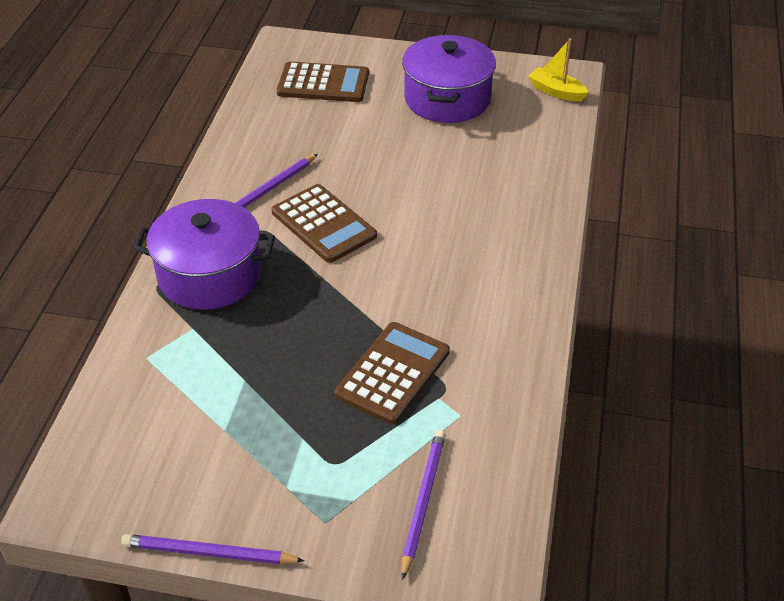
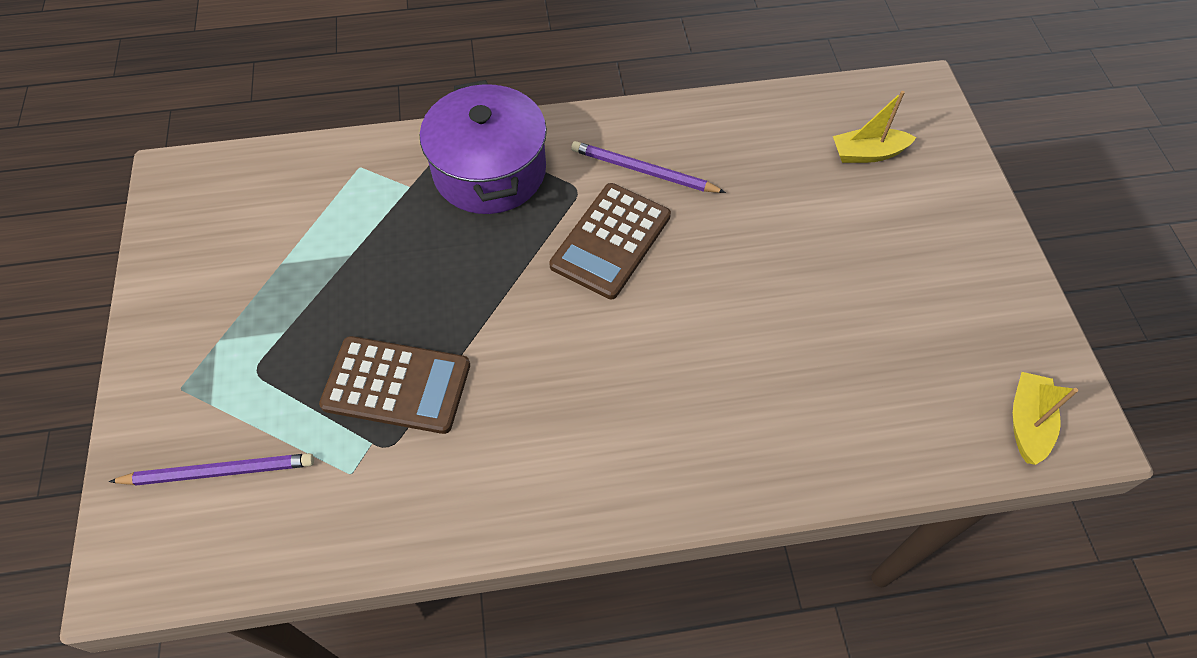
camera: 70 degrees right, 15 degrees up
purple pencil [121,534,305,564] -> none
brown calculator [277,61,369,102] -> yellow boat [833,91,917,163]
purple pot [402,35,496,123] -> none

